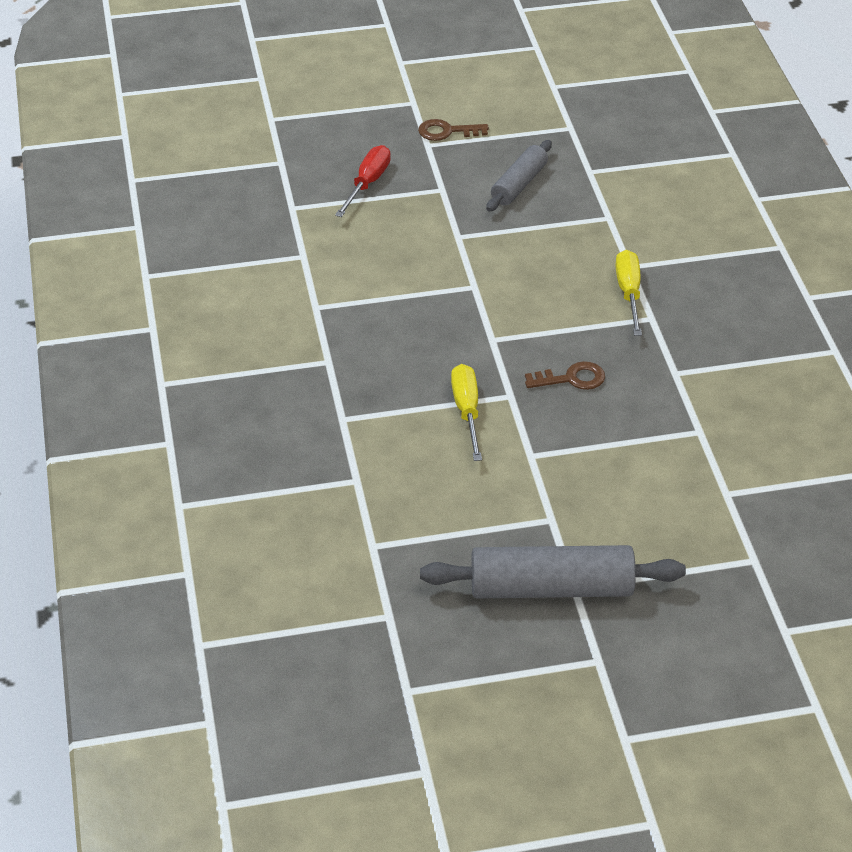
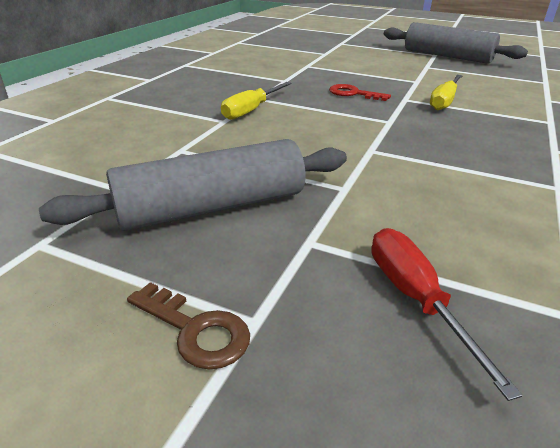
camera: 145 degrees left, 10 degrees down
red screwdriver [335,145,391,217] -> red screwdriver turned 105 degrees clockwise [372,228,523,401]
grey rolling pin [486,140,552,211] -> grey rolling pin [39,139,347,231], size x1.66
brown key [525,361,605,390] -> red key [329,84,391,101]

